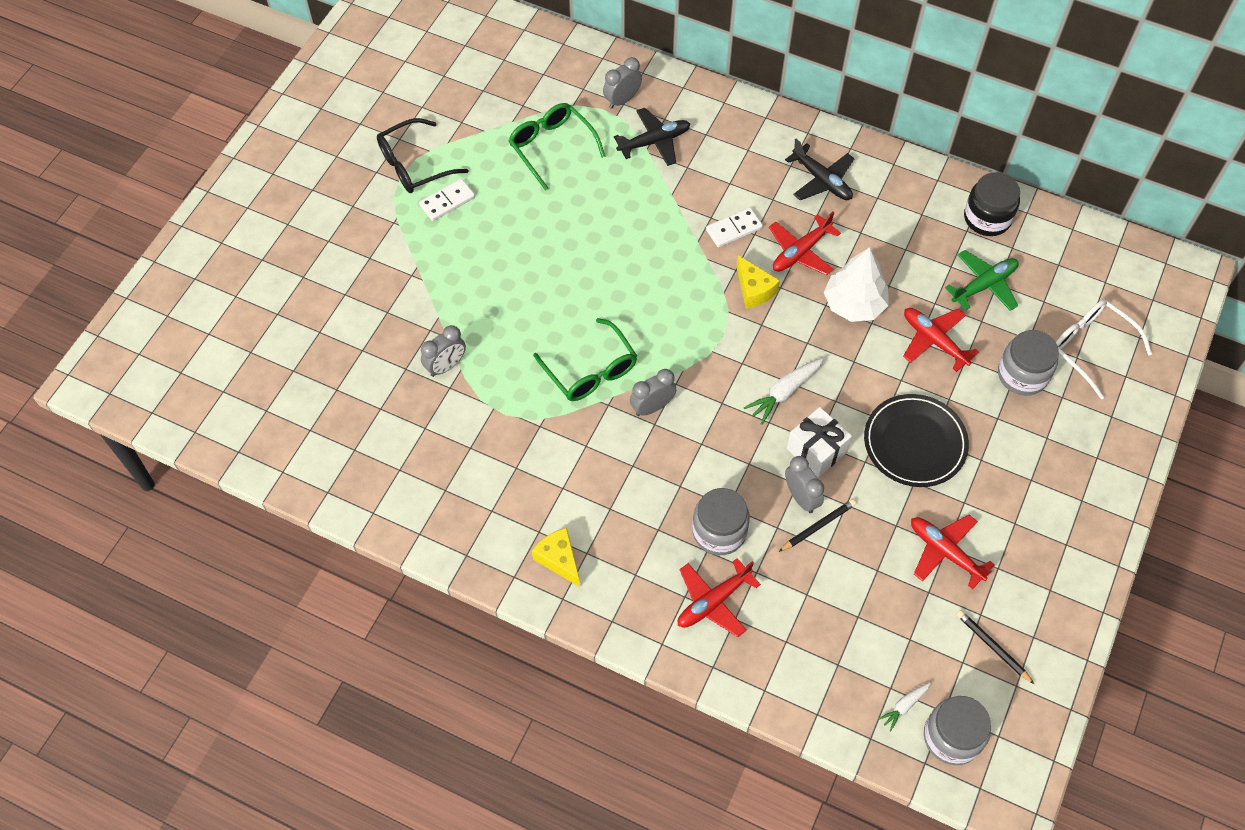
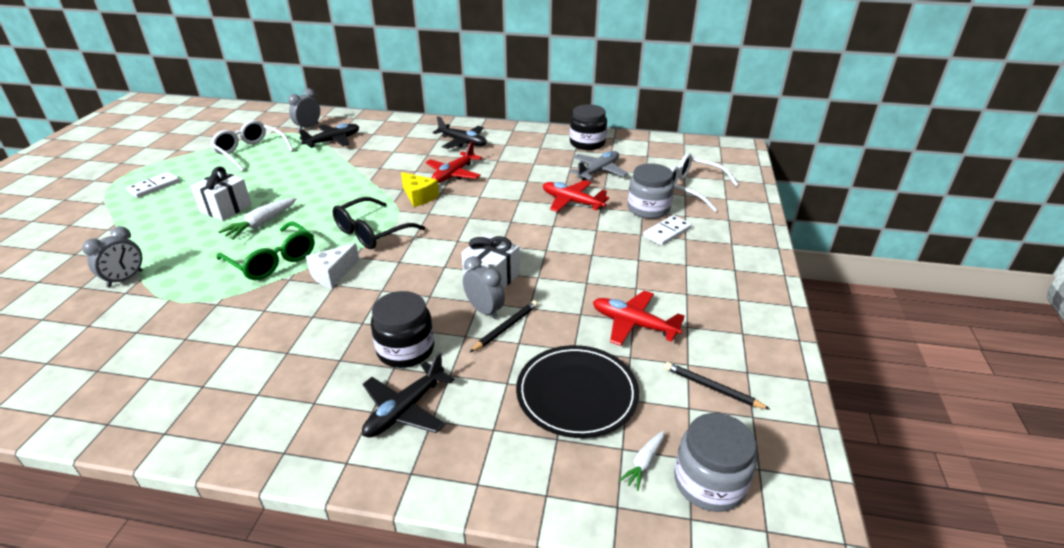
camera: 15 degrees left, 25 degrees down
black glasses [377,118,469,193] -> black glasses moved to [332,197,425,249]
green glasses [508,103,605,191] -> white glasses [210,120,294,171]
yellow cheese [532,528,580,587] -> none
grey clock [630,369,676,416] -> white cheese [306,243,359,288]
red plane [678,558,761,637] -> black plane [362,352,454,438]
grey jar [692,488,750,555] -> black jar [371,291,434,368]
white domino [706,207,763,247] -> white domino moved to [643,215,692,246]
white carrot [744,358,824,425] -> white carrot moved to [218,198,297,240]
white tree [824,247,889,322] -> none
black plate [864,394,969,487] -> black plate moved to [516,345,639,438]
green plane [945,250,1019,311] -> grey plane [570,151,628,180]
none -> white gift [191,166,252,221]

